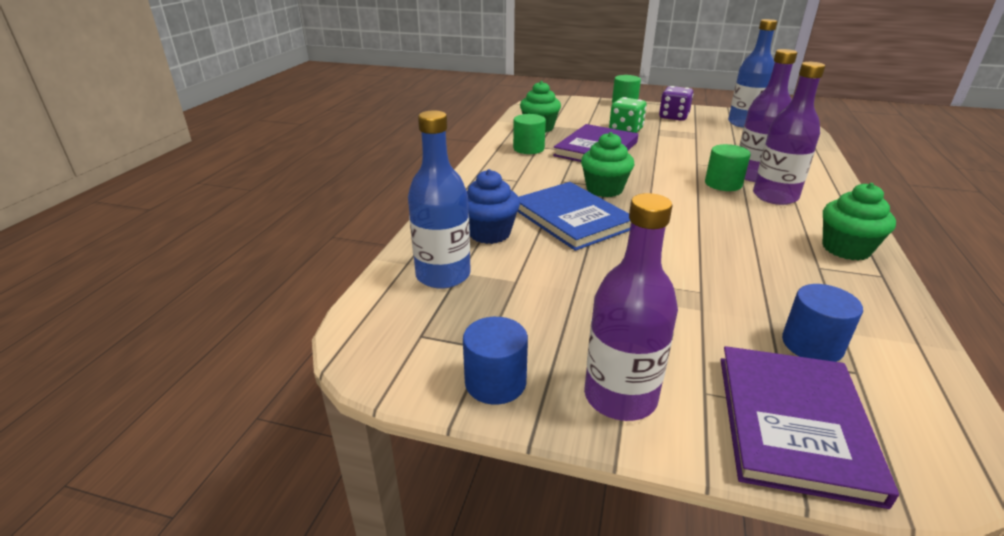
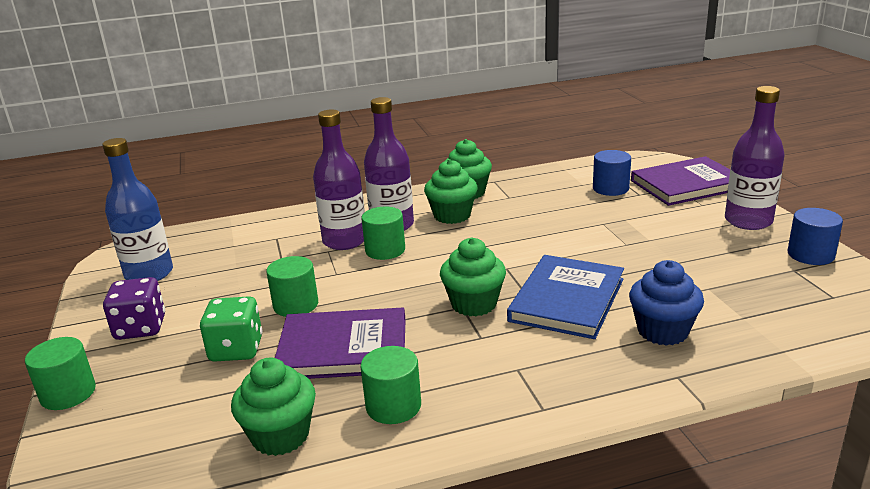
camera: 120 degrees left, 5 degrees down
blue bottle [408,111,471,289] -> none
none -> green cylinder [266,256,318,317]
none -> green cupcake [424,159,478,224]

